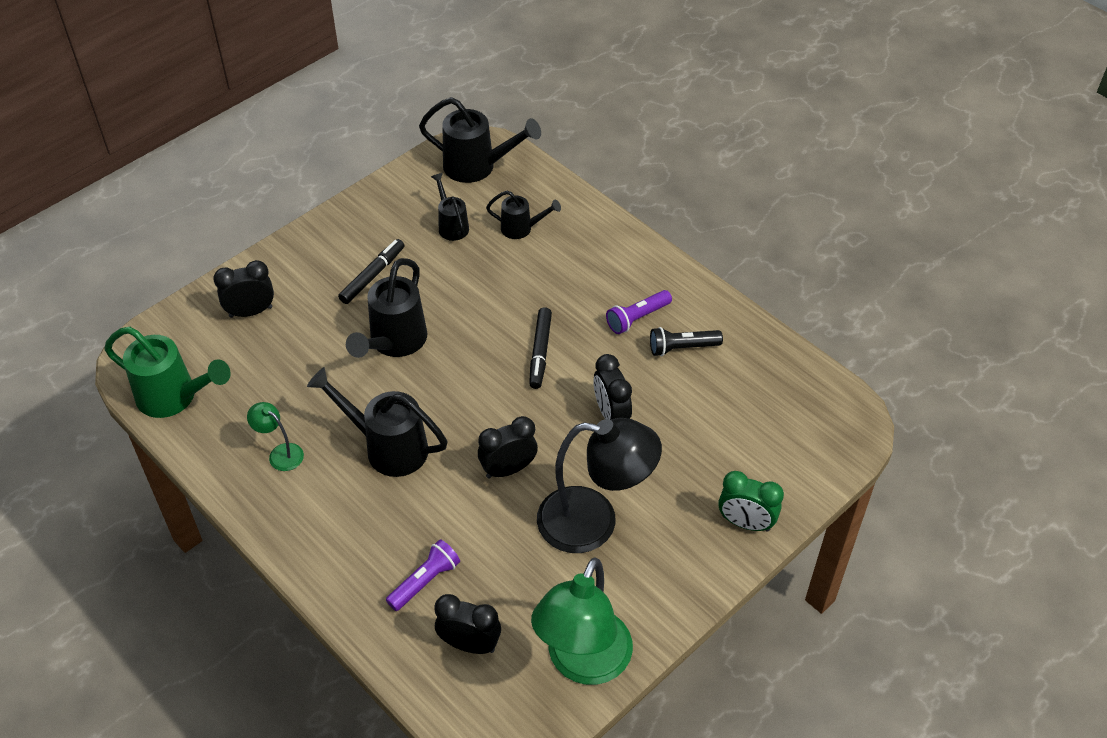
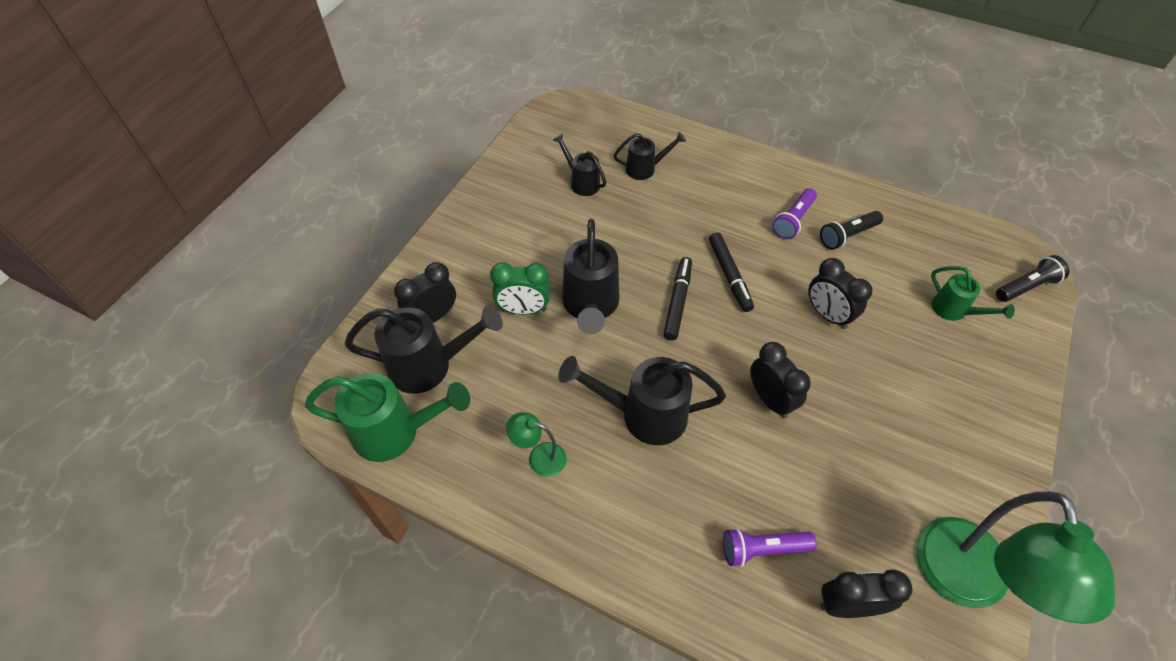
camera: 20 degrees left, 5 degrees up
black marker [338,239,404,304] -> black marker moved to [664,257,692,341]
purple flashlight [386,539,460,611] -> purple flashlight turned 120 degrees counterclockwise [723,528,817,567]
black watering can [419,97,541,183] -> black watering can moved to [345,306,503,394]
black clock [478,416,538,479] -> black clock turned 105 degrees clockwise [750,342,811,418]
black lamp [537,418,662,553] -> none
green clock [718,471,784,532] -> green clock moved to [490,262,550,315]
none -> green watering can [931,266,1015,321]
none -> black flashlight [996,255,1070,302]

